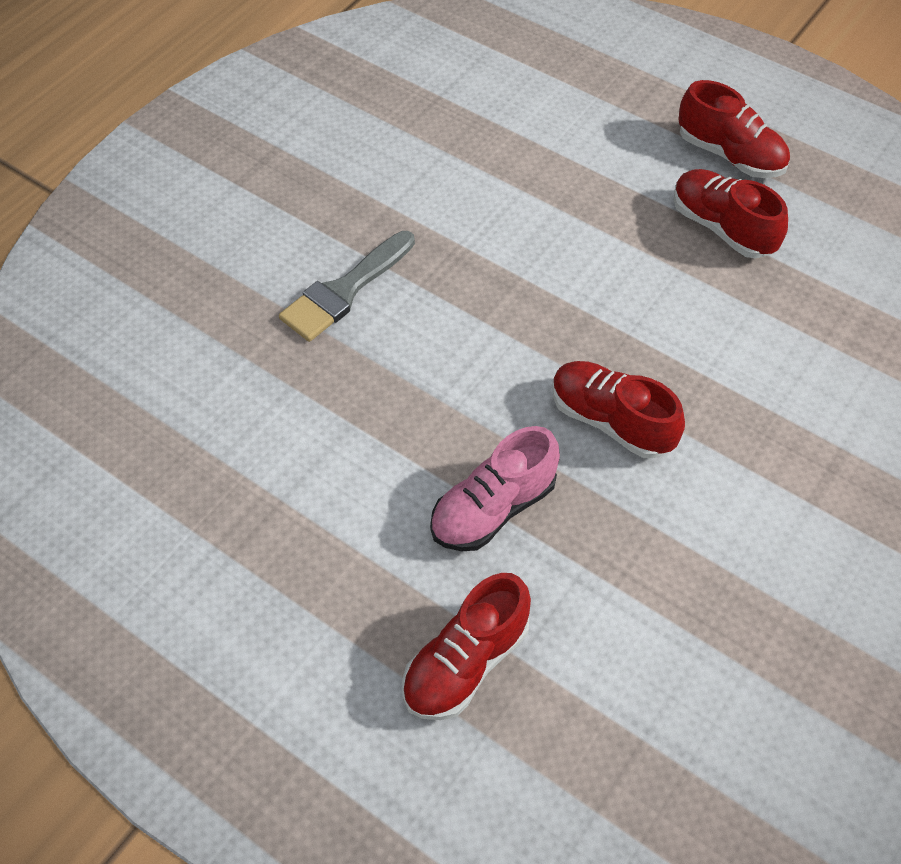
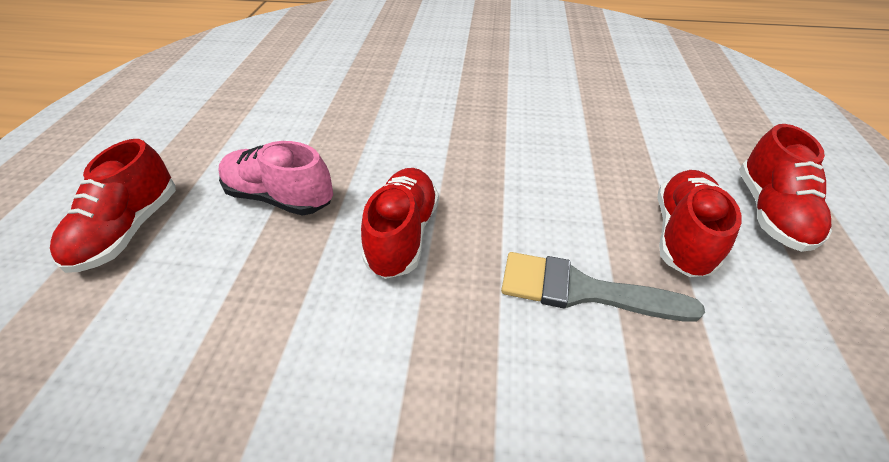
camera: 60 degrees right, 10 degrees down
grey brush [279,231,415,342] -> grey brush moved to [501,252,705,322]
red shoe [402,573,531,720] -> red shoe turned 90 degrees counterclockwise [50,139,176,273]

